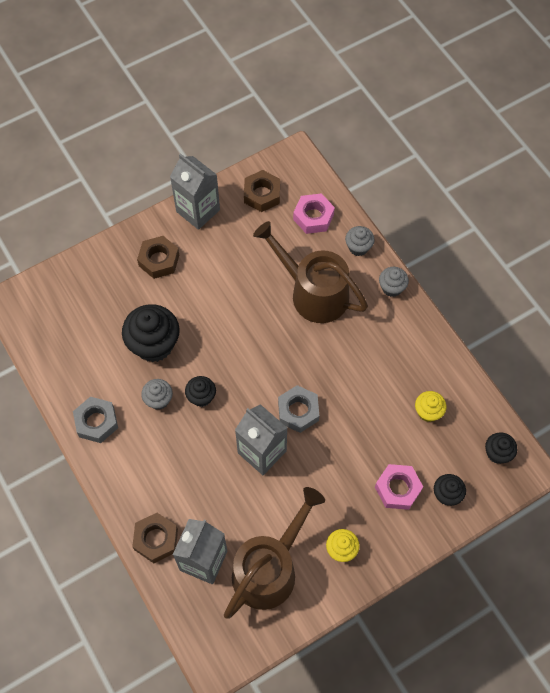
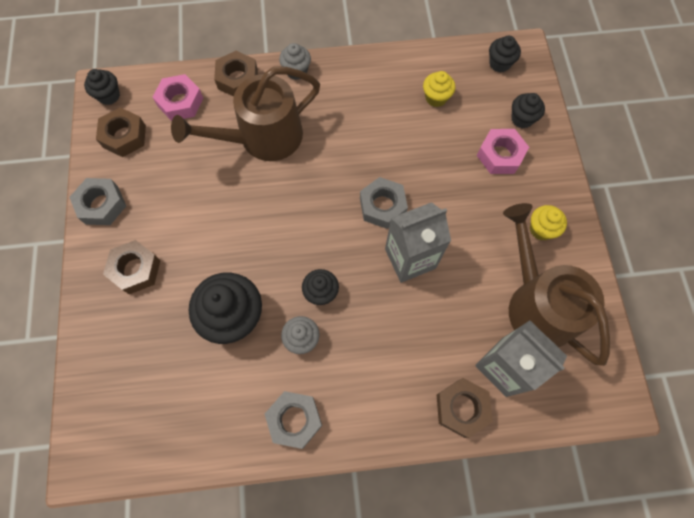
camera: 65 degrees left, 5 degrees up
grey carton [170,153,220,230] -> grey nut [69,178,126,225]
grey cupcake [345,226,374,256] -> brown nut [214,51,258,97]
none -> black cupcake [84,69,120,105]

